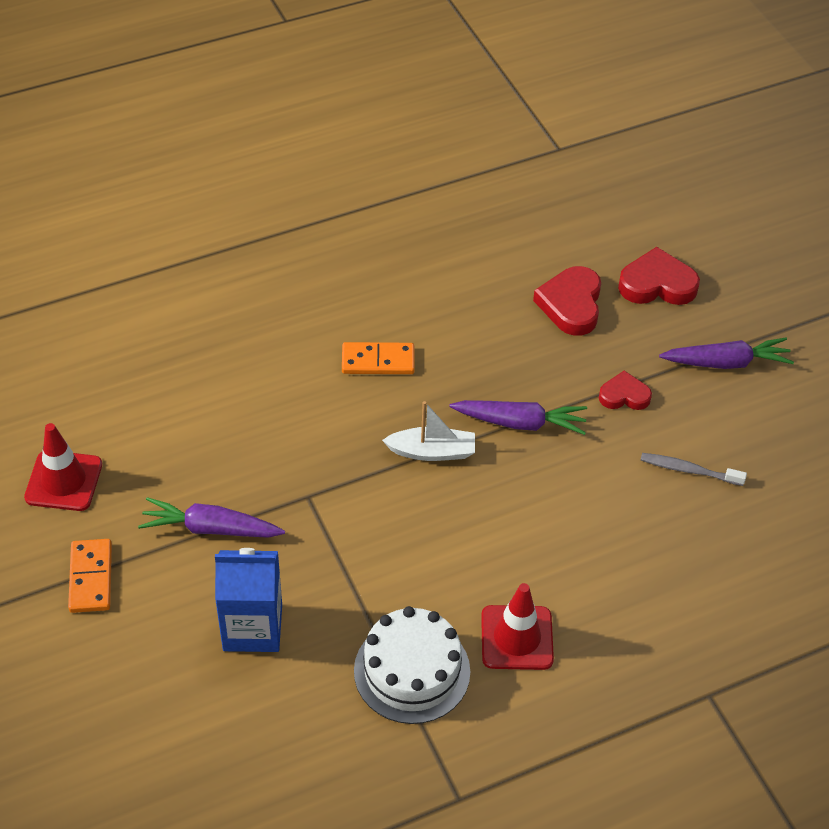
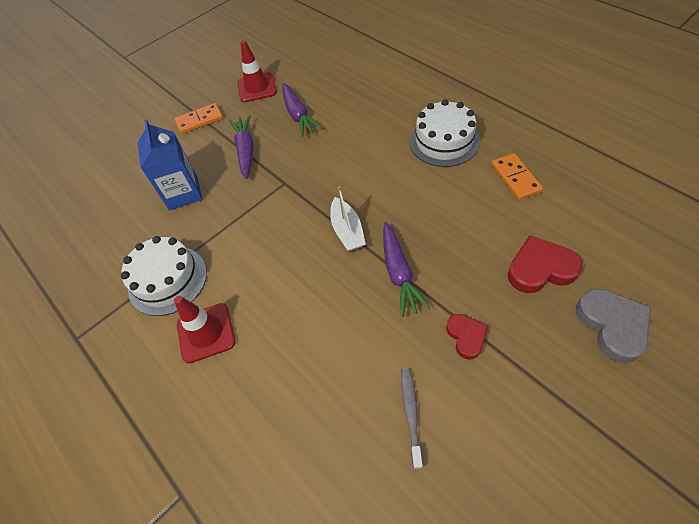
camera: 80 degrees right, 5 degrees up
orange domino [342,342,415,374] -> orange domino moved to [491,153,543,200]
red heart [618,247,700,305] -> grey heart [576,288,651,363]
purple carrot [659,337,794,369] -> purple carrot moved to [282,83,323,137]
none -> white cake [409,99,480,167]

